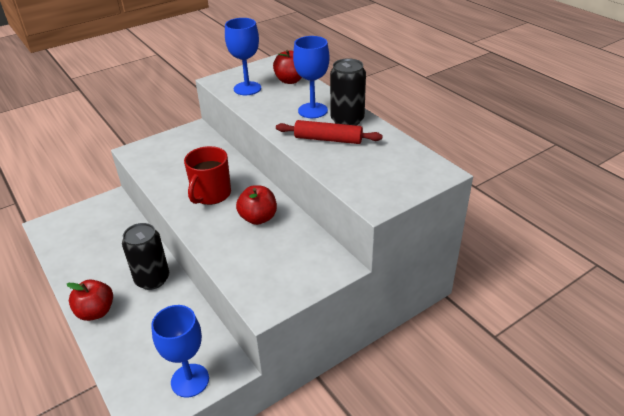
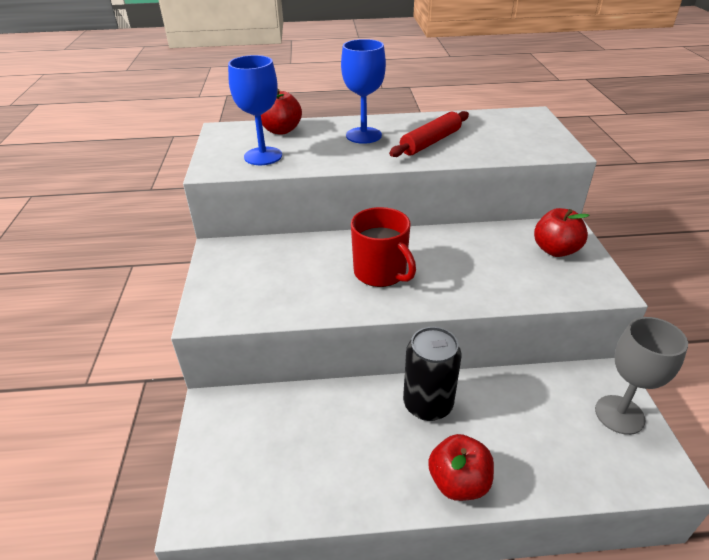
camera: 60 degrees left, 0 degrees up
blue goblet [151,305,209,398] -> grey goblet [595,317,688,435]
red apple [236,185,277,225] -> red apple moved to [534,208,589,257]
black can [330,58,366,126] -> none

